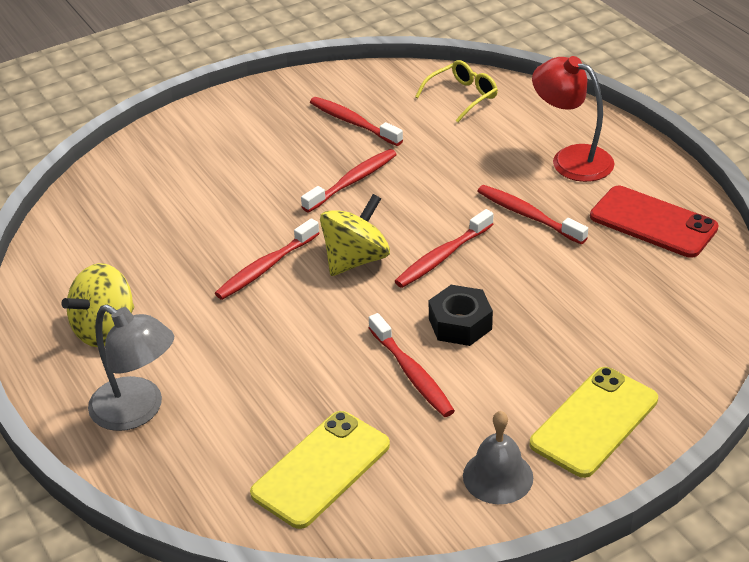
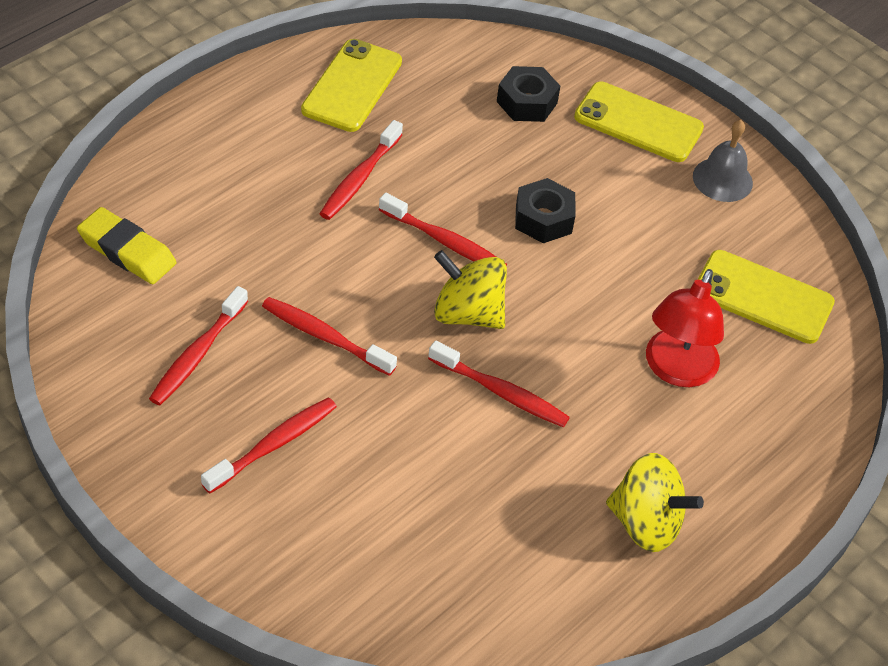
camera: 110 degrees left, 10 degrees up
grey lamp [88,305,174,431] -> none
red toothbrush [369,313,455,417] -> red toothbrush moved to [201,397,337,494]
yellow glasses [415,60,498,122] -> yellow eraser [77,207,176,284]
red lamp [532,56,614,182] -> red lamp moved to [646,269,724,387]
red phone [590,186,719,258] -> yellow phone [301,39,402,132]
none -> black nut [497,66,560,122]

